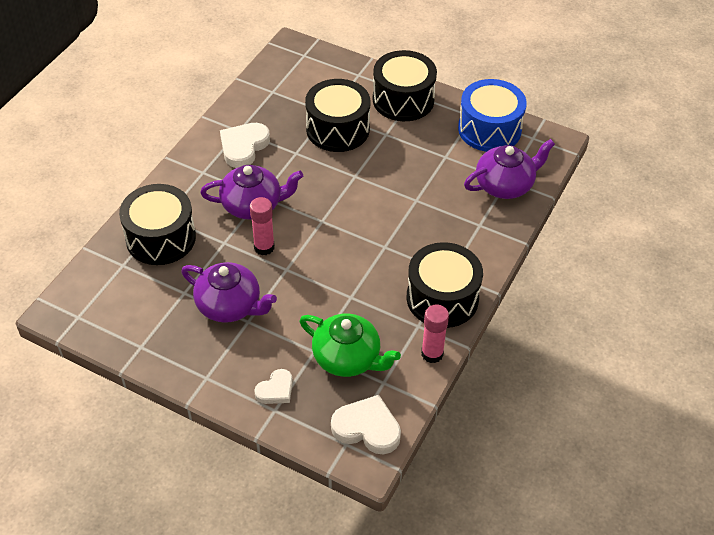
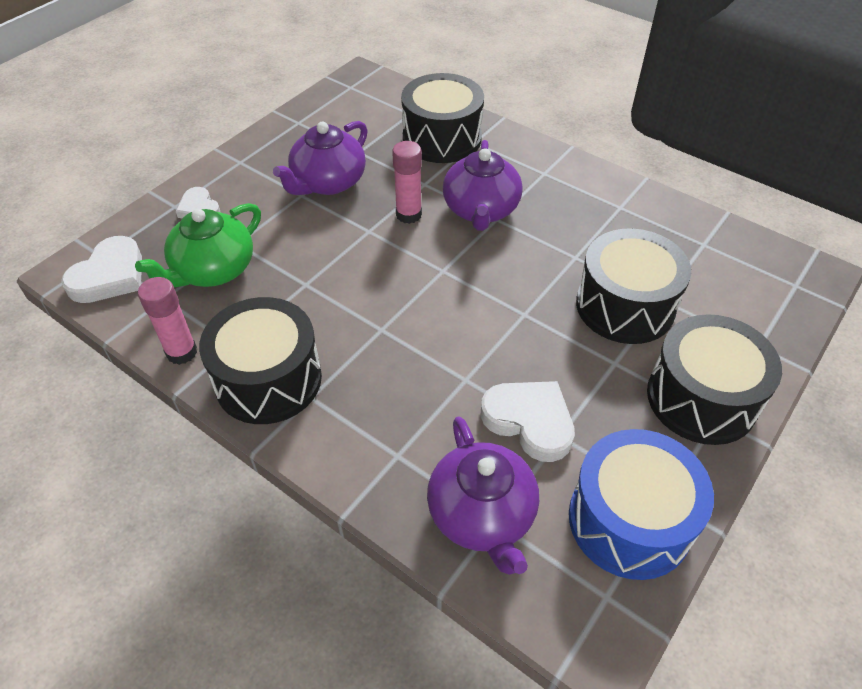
camera: 100 degrees right, 0 degrees up
white heart [220,123,270,168] -> white heart moved to [480,381,575,462]

